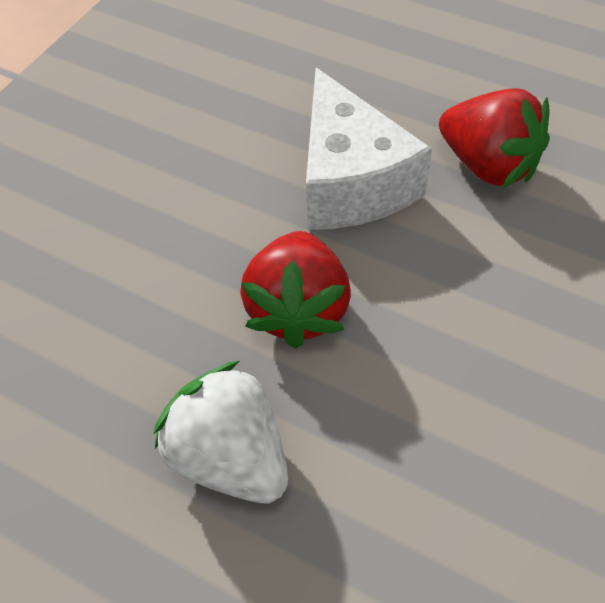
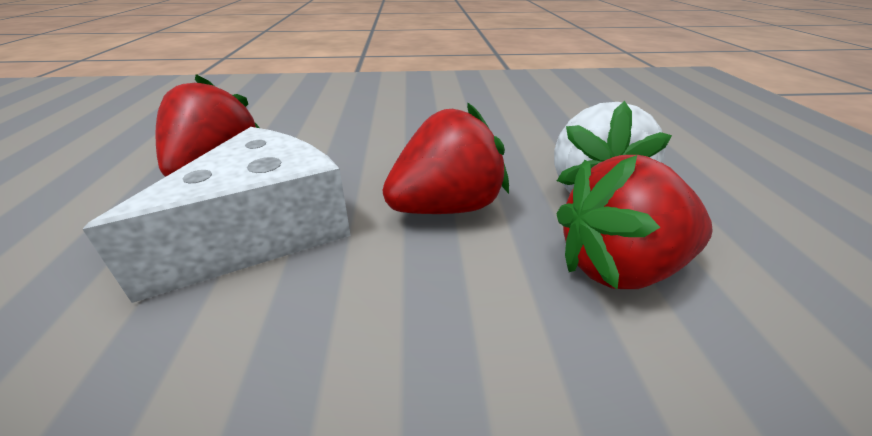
camera: 125 degrees left, 20 degrees down
none -> red strawberry [557,155,713,290]

